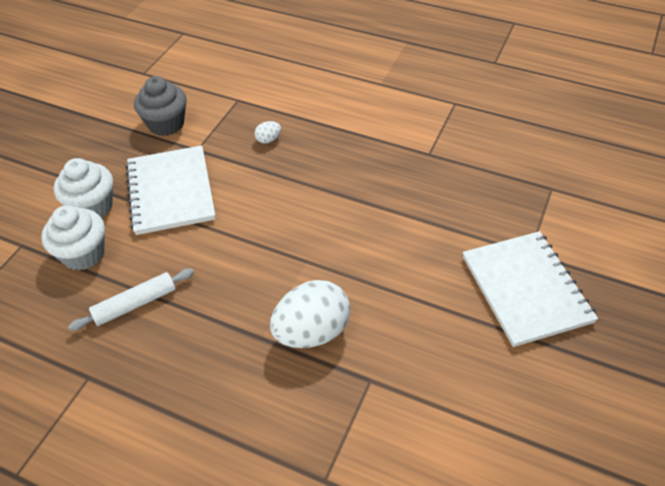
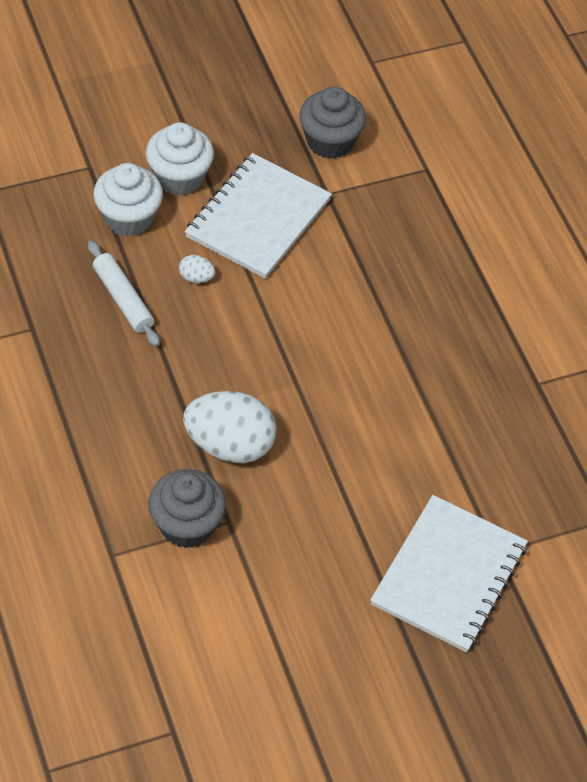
camera: 40 degrees right, 5 degrees up
white rolling pin [68,268,194,331] -> white rolling pin turned 45 degrees clockwise [88,241,160,347]
white egg [254,121,281,144] -> white egg moved to [179,255,215,283]
none -> grey cupcake [149,469,226,548]

